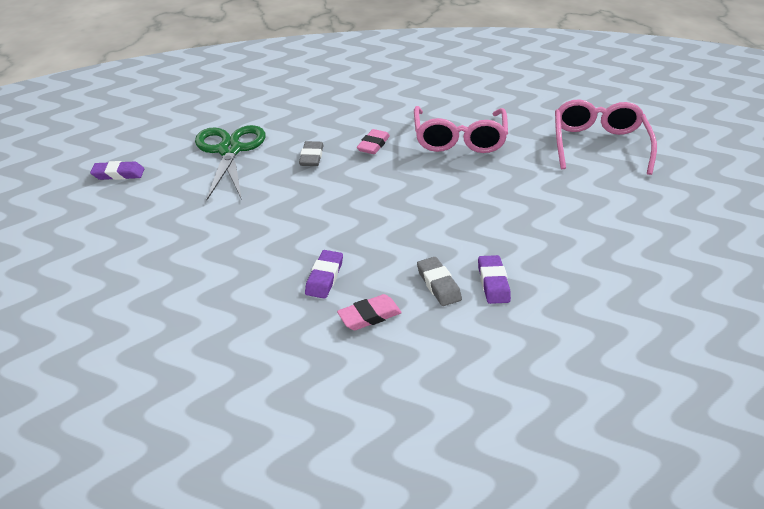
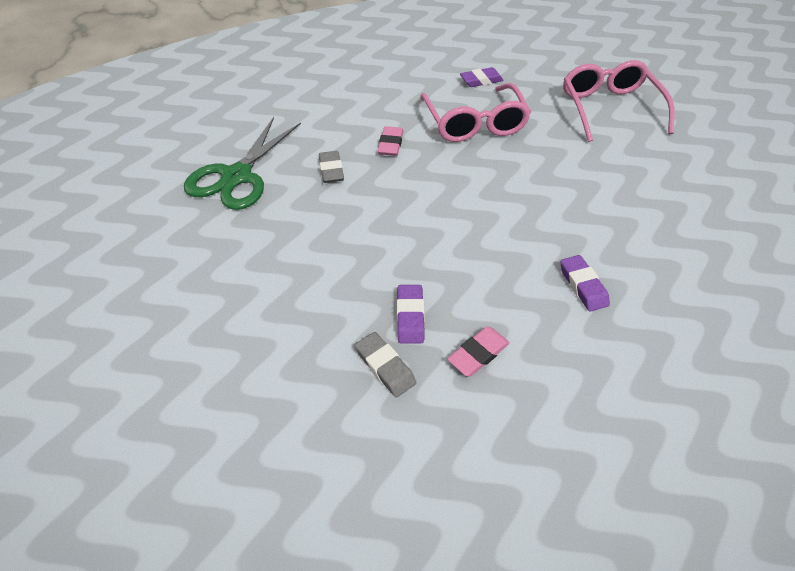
camera: 15 degrees left, 10 degrees up
purple eraser [90,161,144,180] -> purple eraser moved to [460,67,504,87]
green scissors [195,125,265,200] -> green scissors turned 135 degrees counterclockwise [184,117,301,210]
grey eraser [417,257,462,306] -> grey eraser moved to [355,332,416,398]

